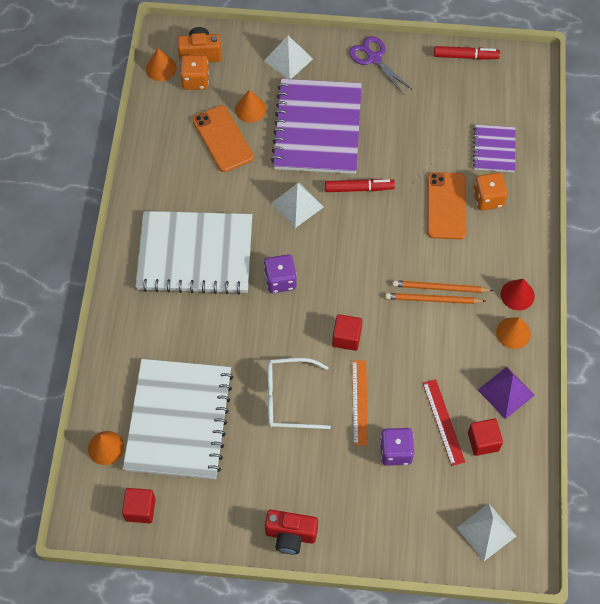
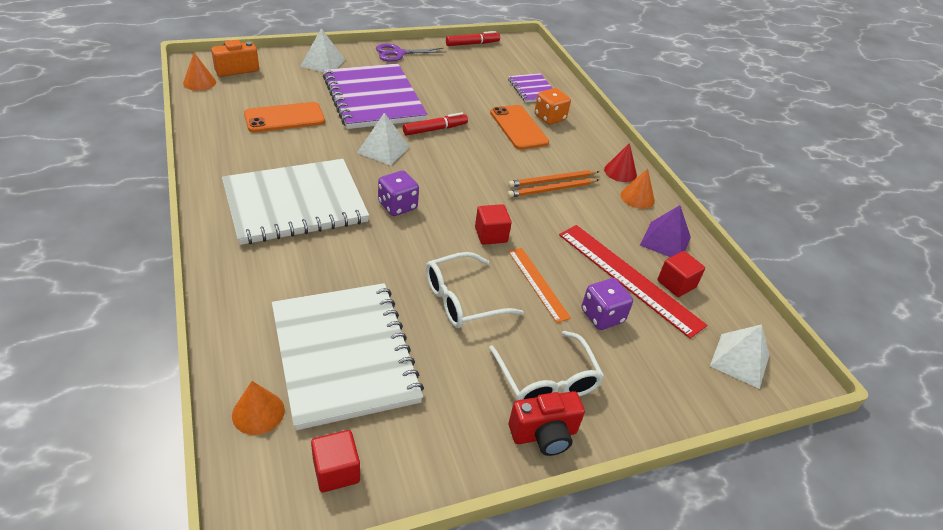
camera: 30 degrees left, 20 degrees down
orange dice [180,55,209,90] -> none
orange phone [192,105,254,172] -> orange phone turned 60 degrees counterclockwise [244,102,325,132]
orange cone [235,90,266,123] -> none
purple scissors [349,36,412,95] -> purple scissors turned 45 degrees counterclockwise [376,43,444,62]
red ruler [423,379,465,466] -> red ruler [559,225,707,339], size x1.71
none -> white glasses [489,331,604,400]

